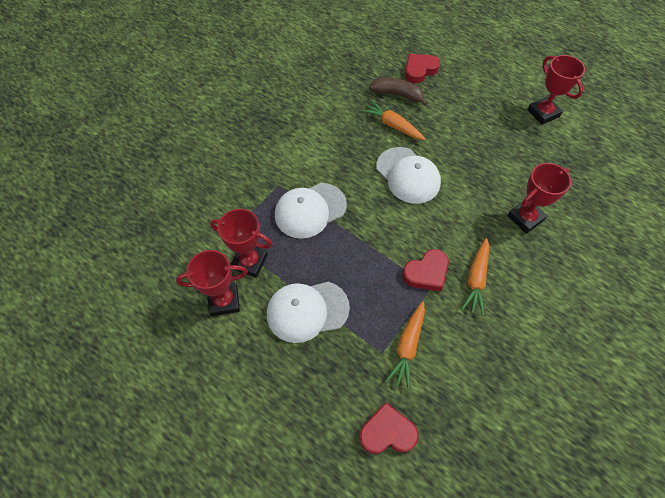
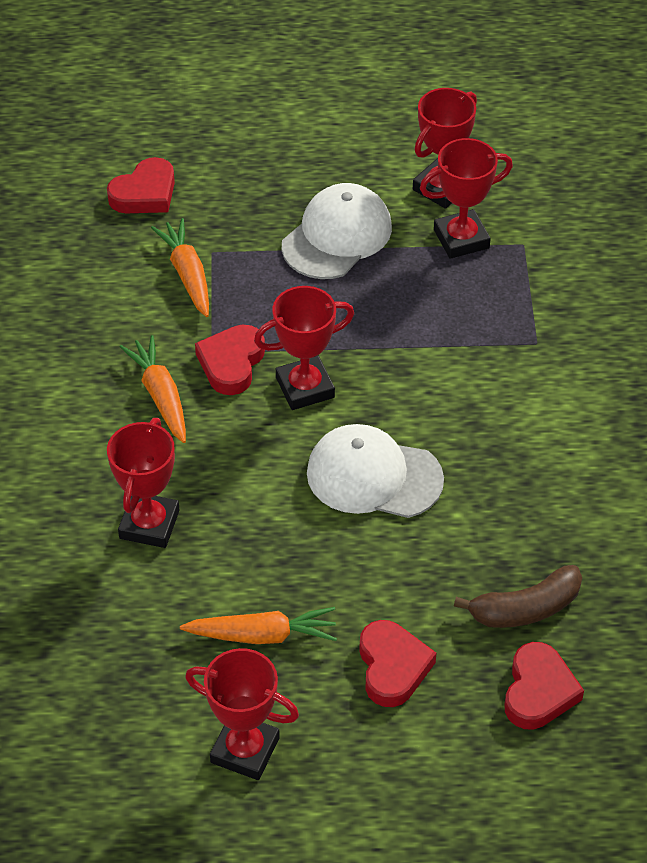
camera: 140 degrees right, 10 degrees down
white cap [275,183,347,239] -> none
orange carrot [360,100,425,140] -> orange carrot moved to [180,607,337,644]
none -> red trophy [254,286,354,410]
none -> red heart [359,620,436,707]

